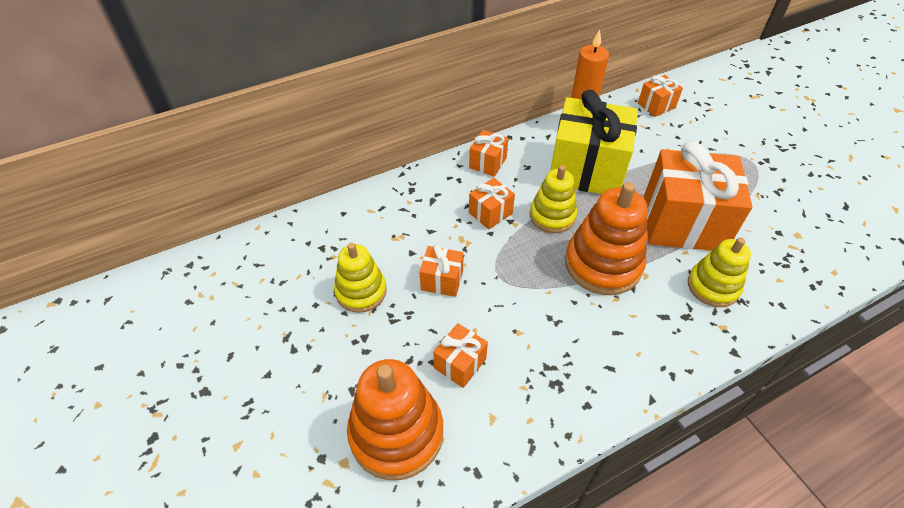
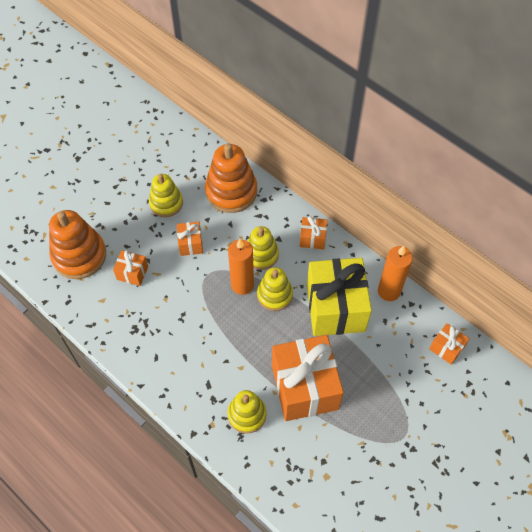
camera: 70 degrees right, 10 degrees up
orange gift [469,178,515,229] -> yellow stacking toy [248,226,279,270]
orange stacking toy [565,182,648,295] -> orange stacking toy moved to [205,143,257,213]
none -> orange candle [228,239,254,295]

